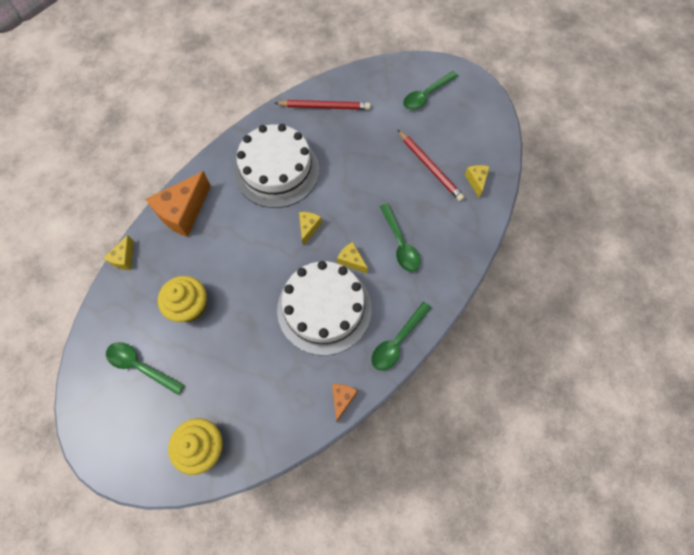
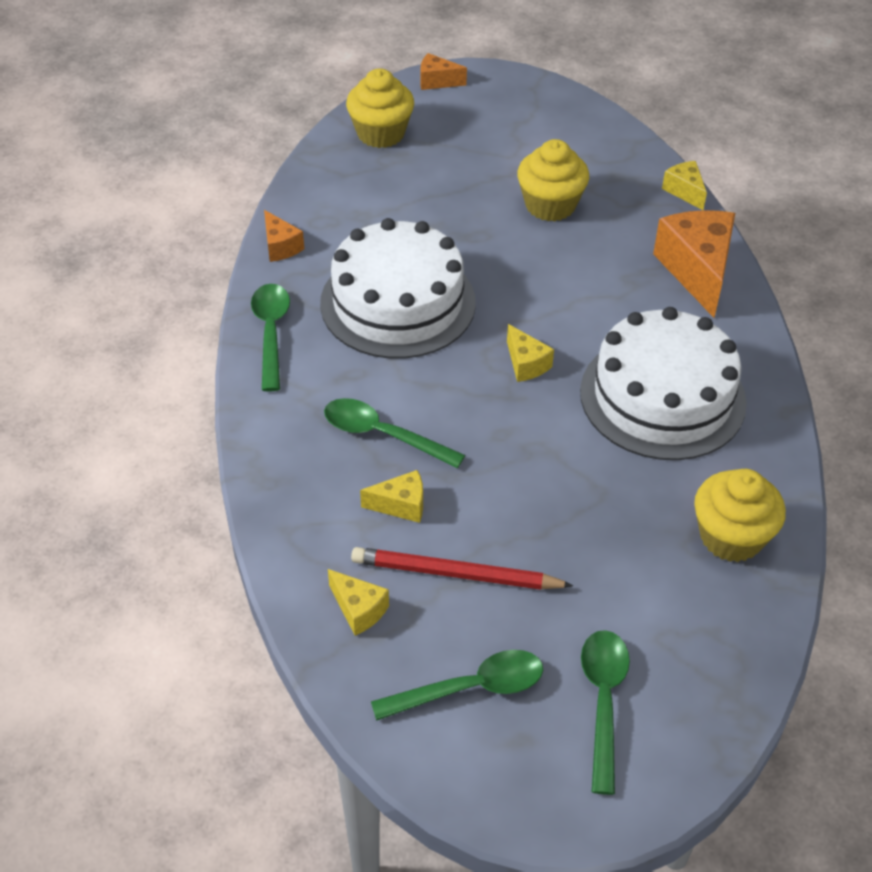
camera: 135 degrees right, 20 degrees down
green spoon [106,342,184,395] -> green spoon moved to [371,650,543,721]
red pencil [275,100,371,110] -> yellow cupcake [694,469,786,562]
yellow cheese [337,242,368,274] -> yellow cheese moved to [360,470,423,523]
none -> orange cheese [421,53,467,90]

